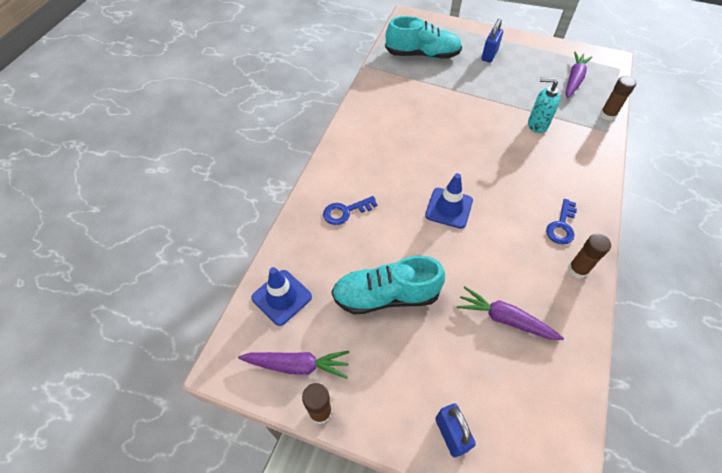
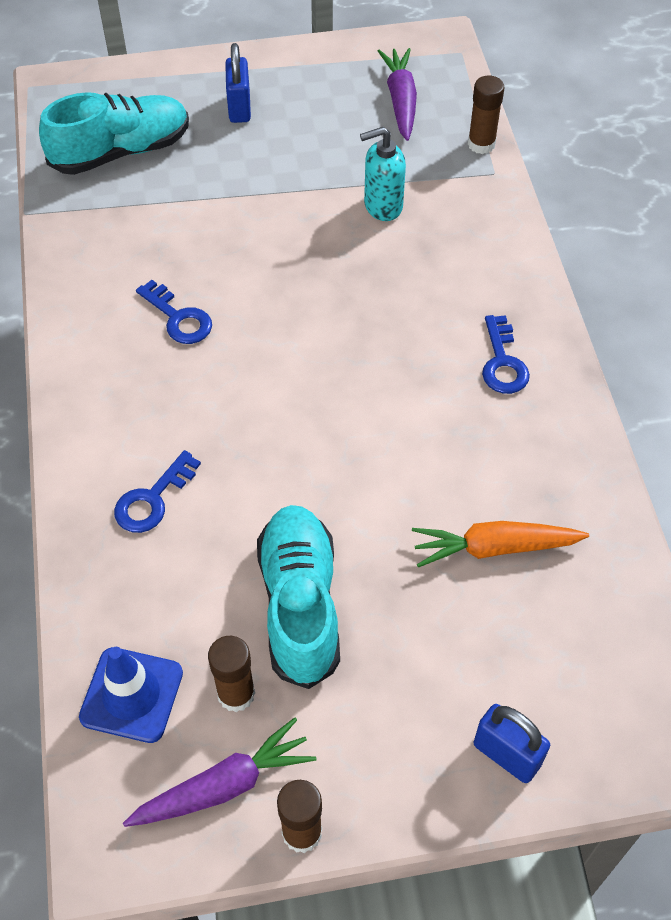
camera: 30 degrees left, 0 degrees up
turquoise shoe [332,256,445,314] -> turquoise shoe turned 120 degrees clockwise [257,505,340,689]
blue traffic cone [425,173,473,229] -> none
purple carrot [457,286,564,340] -> orange carrot [412,521,589,567]
brown glue stick [568,234,611,279] -> brown glue stick moved to [208,636,255,712]
none -> blue key [136,280,212,344]

